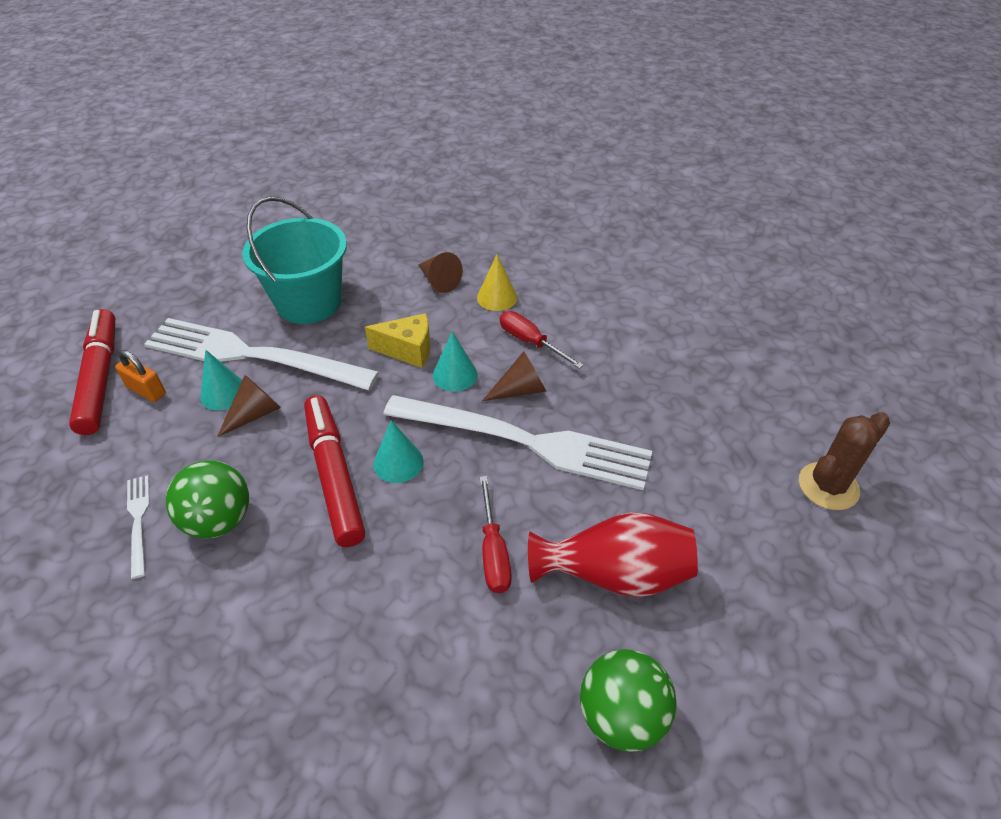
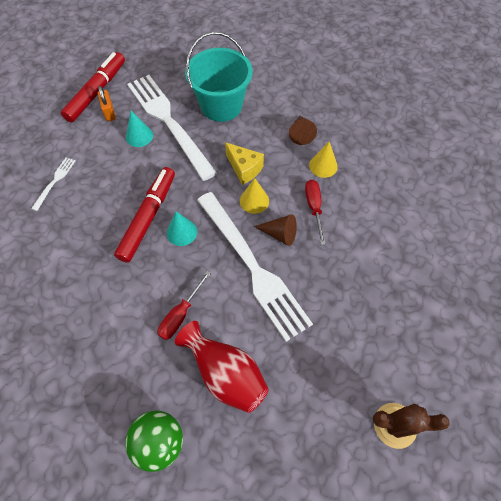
camera: 40 degrees right, 15 degrees up
green ball [166,460,249,539] -> none
brown cone [217,375,281,437] -> none
turquoise cone [433,332,478,392] -> yellow cone [240,178,269,214]

